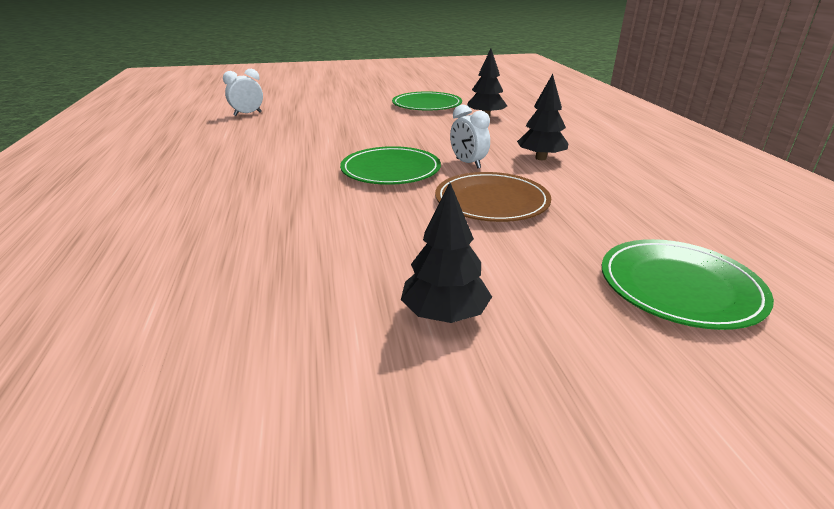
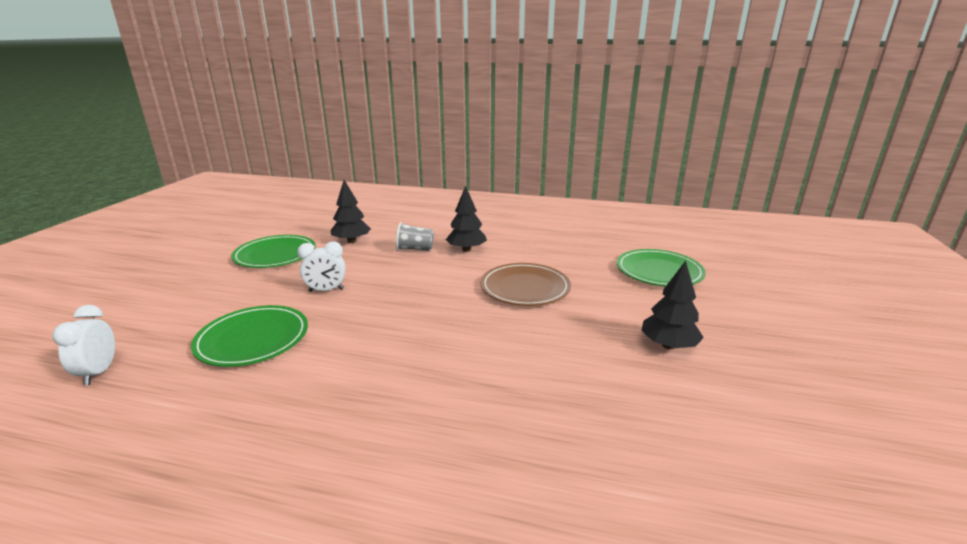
camera: 65 degrees left, 5 degrees down
green plate [340,146,441,185] -> green plate moved to [191,305,308,367]
white clock [450,105,490,169] -> white clock moved to [297,241,346,292]
none -> grey cup [396,222,434,251]

